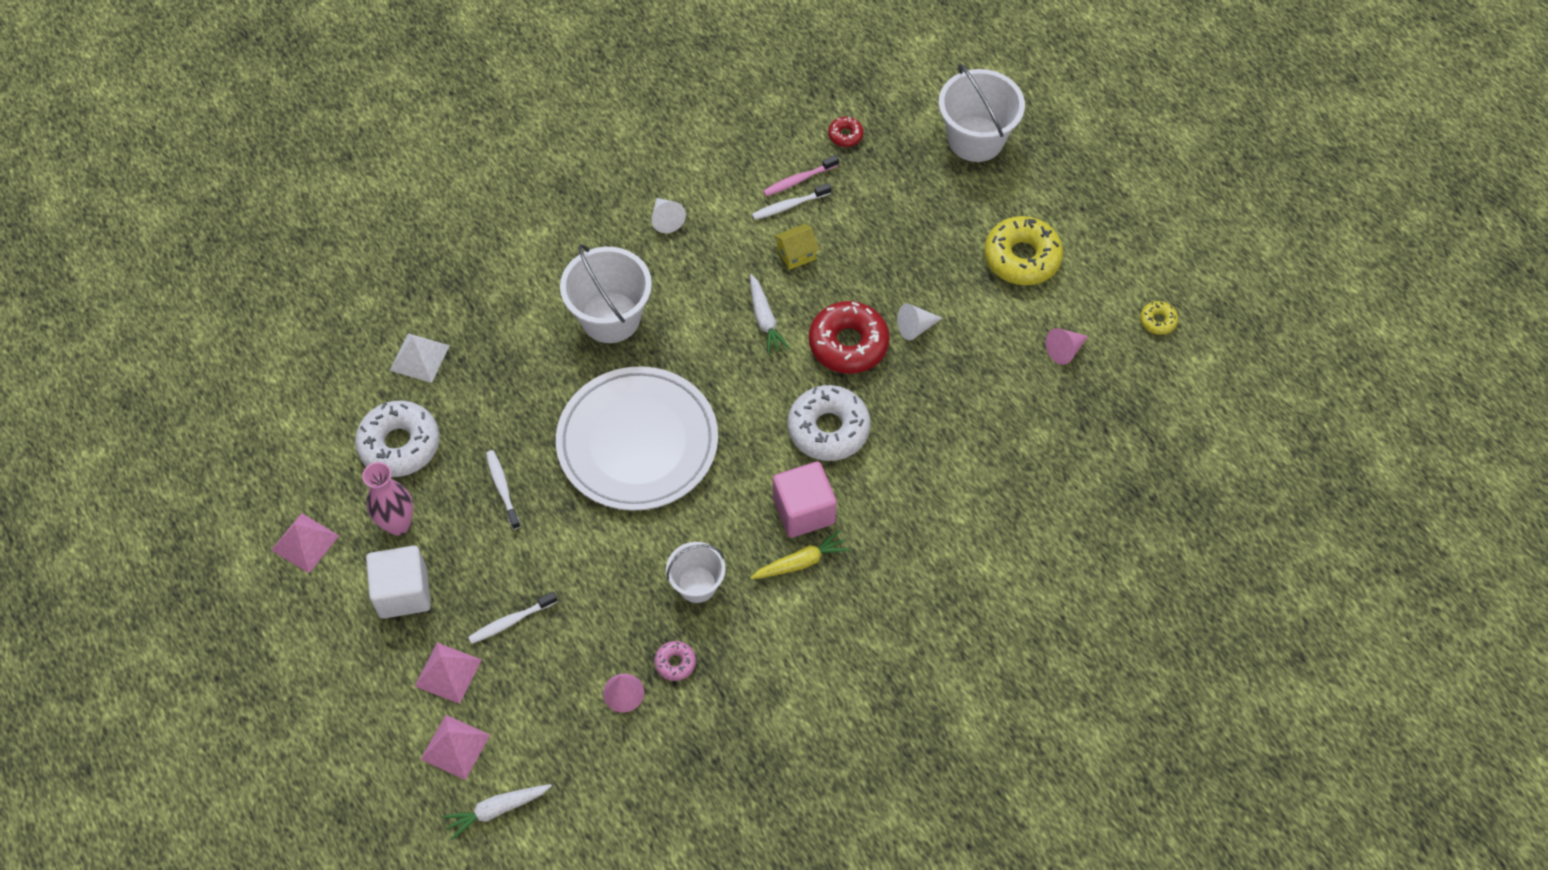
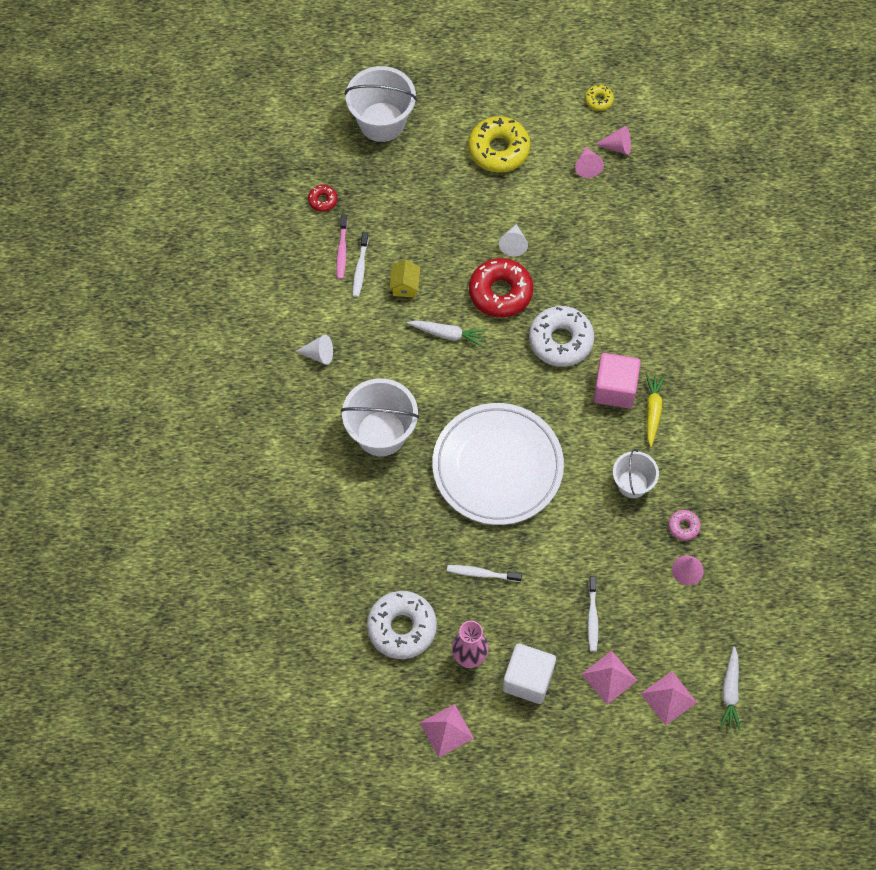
camera: 60 degrees left, 5 degrees up
white pyramid [389,333,450,383] -> none
none -> pink cone [595,126,631,155]

